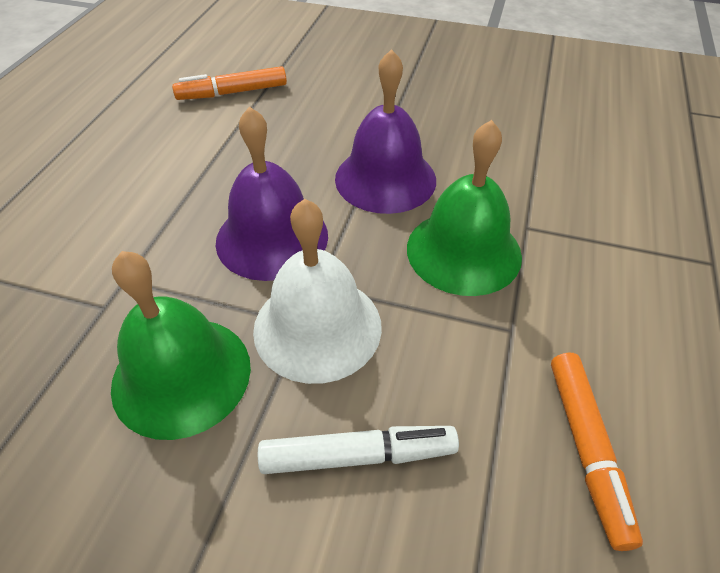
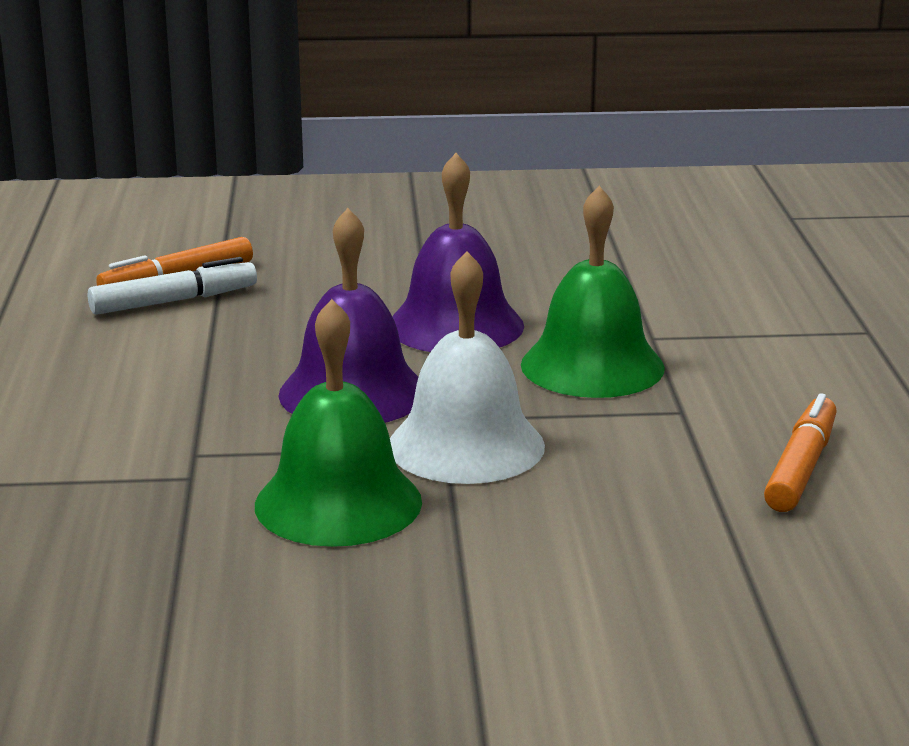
camera: 20 degrees left, 25 degrees down
white marker [258,426,459,474] -> white marker moved to [88,257,257,315]
orange marker [551,353,643,551] -> orange marker turned 135 degrees counterclockwise [764,393,837,512]

